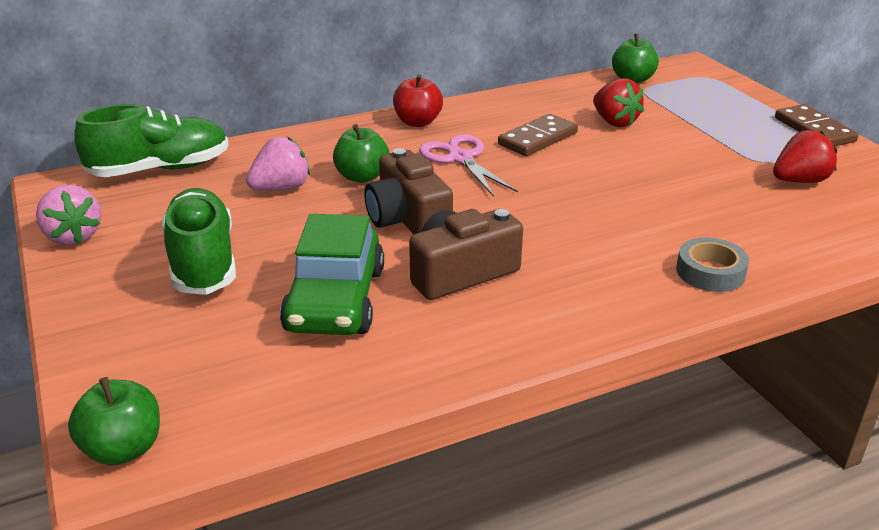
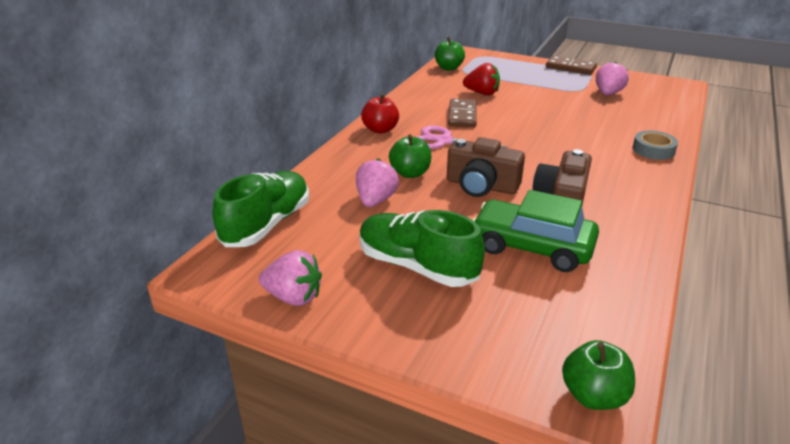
camera: 40 degrees left, 0 degrees up
green car [280,214,384,335] -> green car turned 150 degrees clockwise [472,190,599,272]
red strawberry [773,130,837,183] -> pink strawberry [596,62,629,95]

